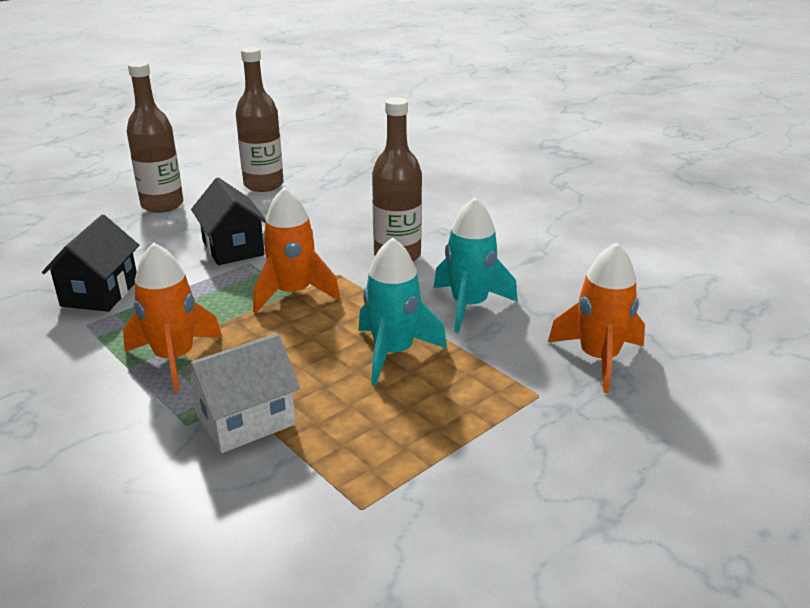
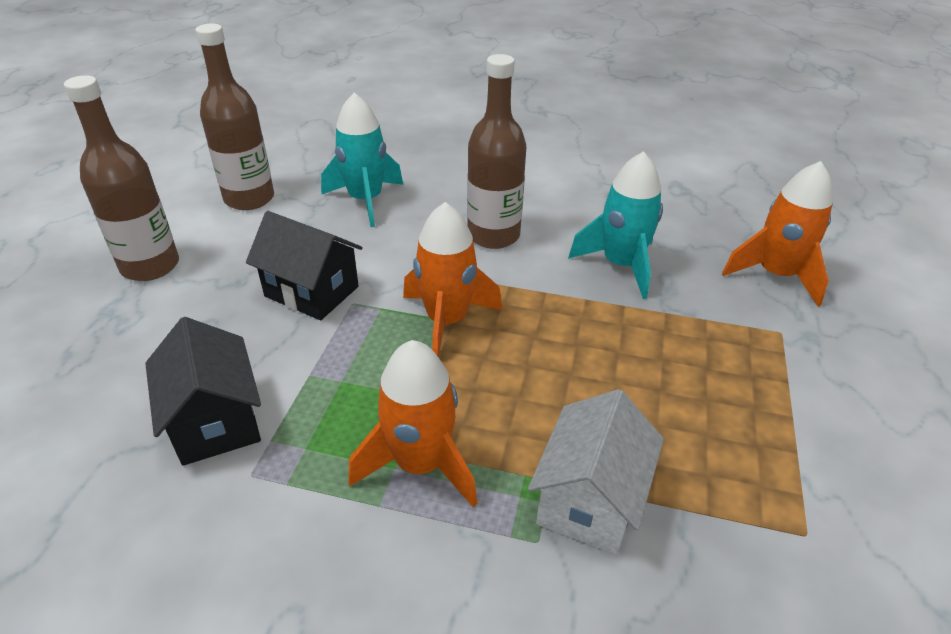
camera: 35 degrees left, 10 degrees up
turquoise rocket [358,237,447,385] -> turquoise rocket moved to [321,93,403,227]

